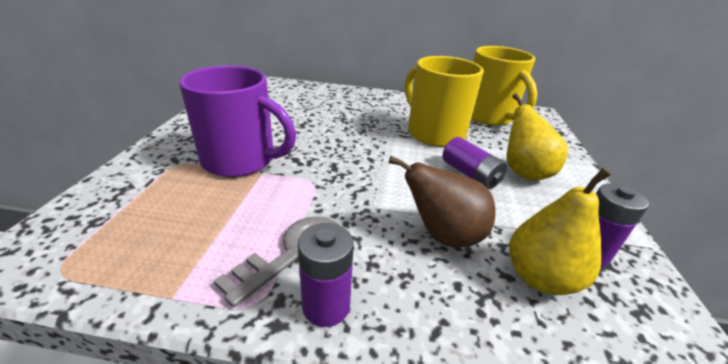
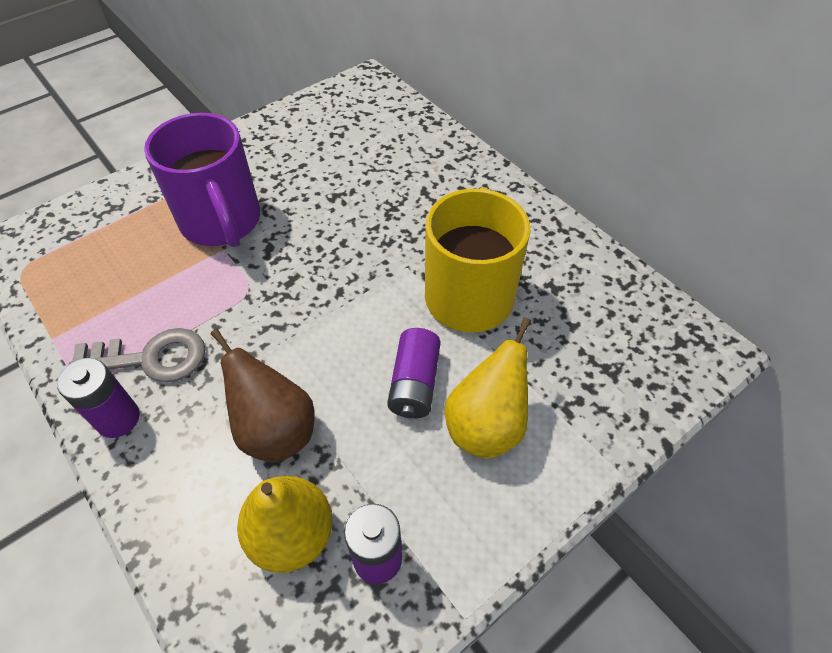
camera: 45 degrees right, 20 degrees up
yellow mug [471,46,537,126] -> none

